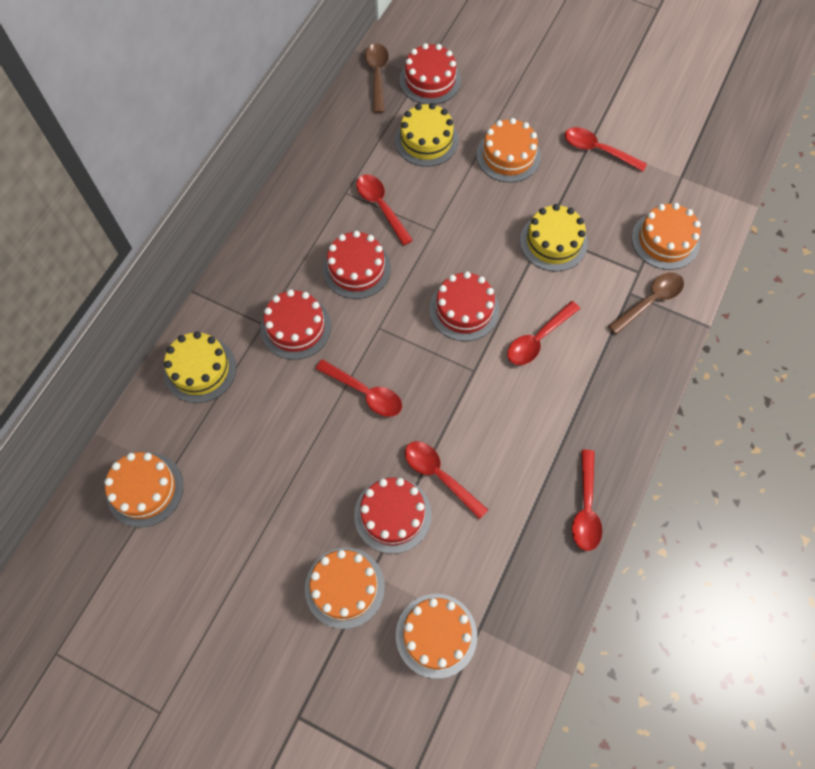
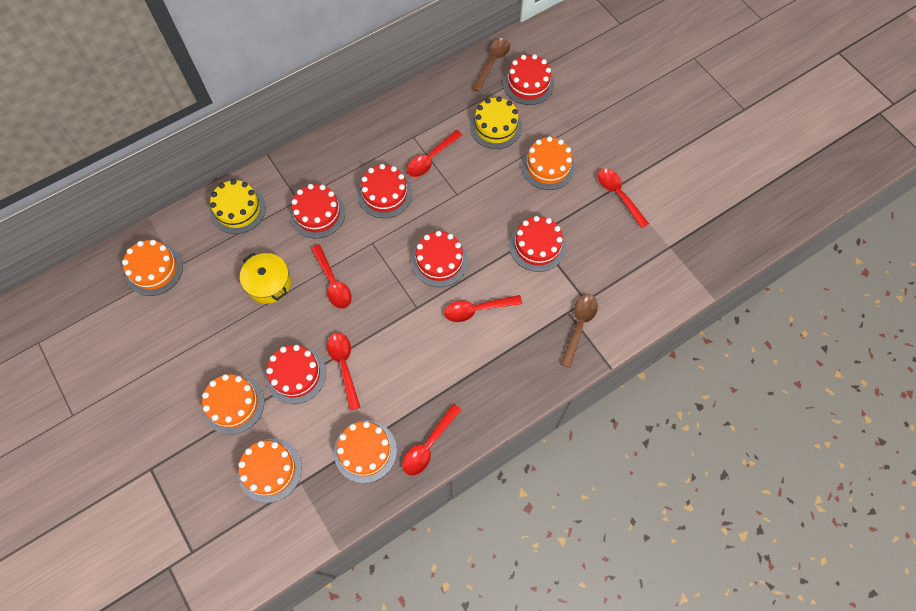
camera: 30 degrees right, 0 degrees up
red spoon [356,174,413,246] -> red spoon turned 135 degrees counterclockwise [407,130,462,177]
yellow cake [520,204,588,272] -> red cake [509,216,566,272]
brown spoon [608,272,684,335] -> brown spoon turned 60 degrees counterclockwise [561,294,598,368]
orange cake [632,203,701,270] -> orange cake moved to [334,420,397,483]
none -> yellow pot [240,253,291,304]

